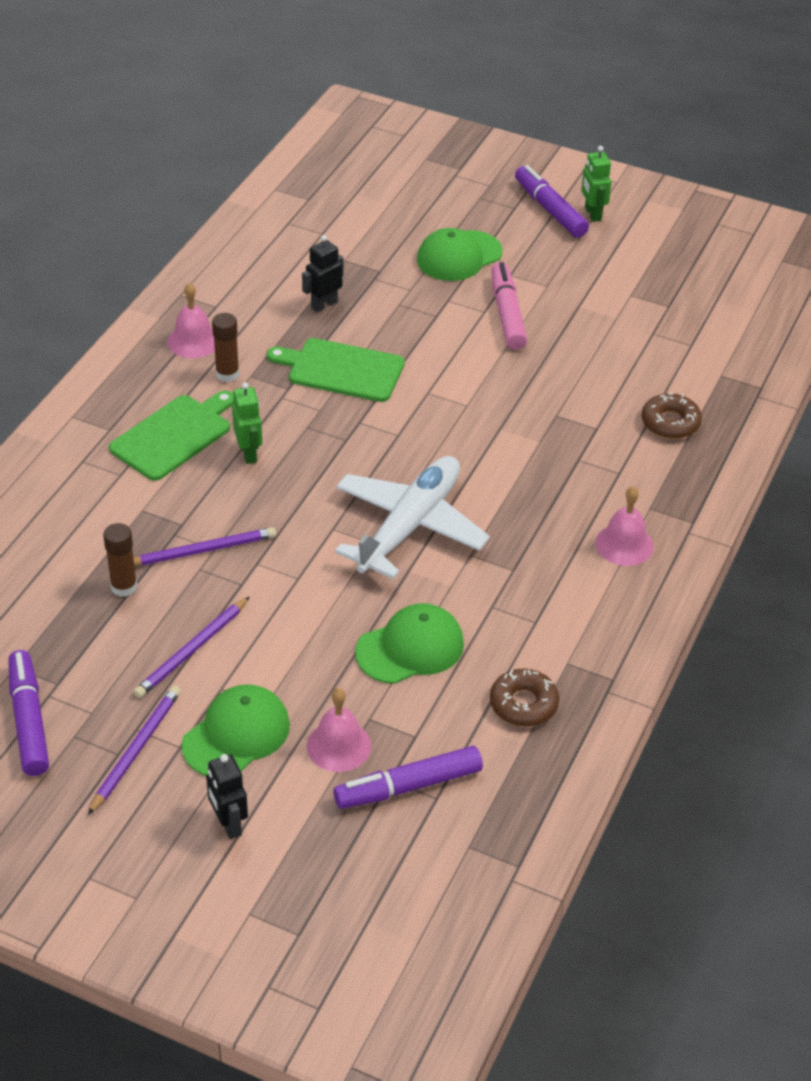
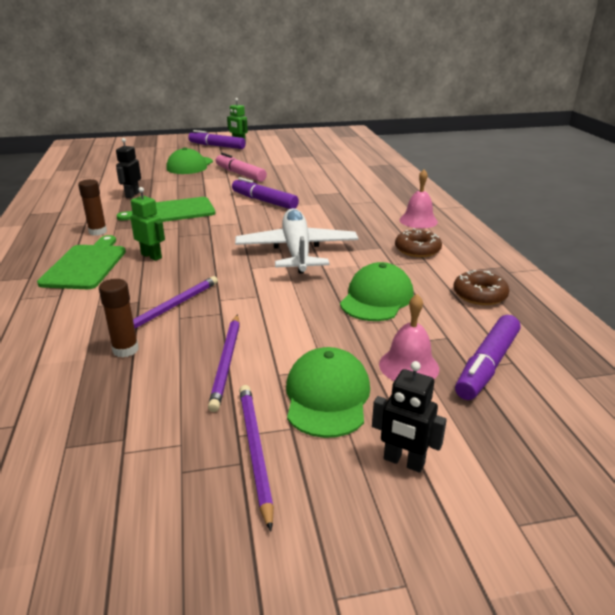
camera: 35 degrees left, 15 degrees down
purple marker [8,650,49,776] -> purple marker moved to [232,177,299,209]
pink bell [167,283,215,358] -> none
brown donut [642,393,702,439] -> brown donut moved to [395,229,442,257]

